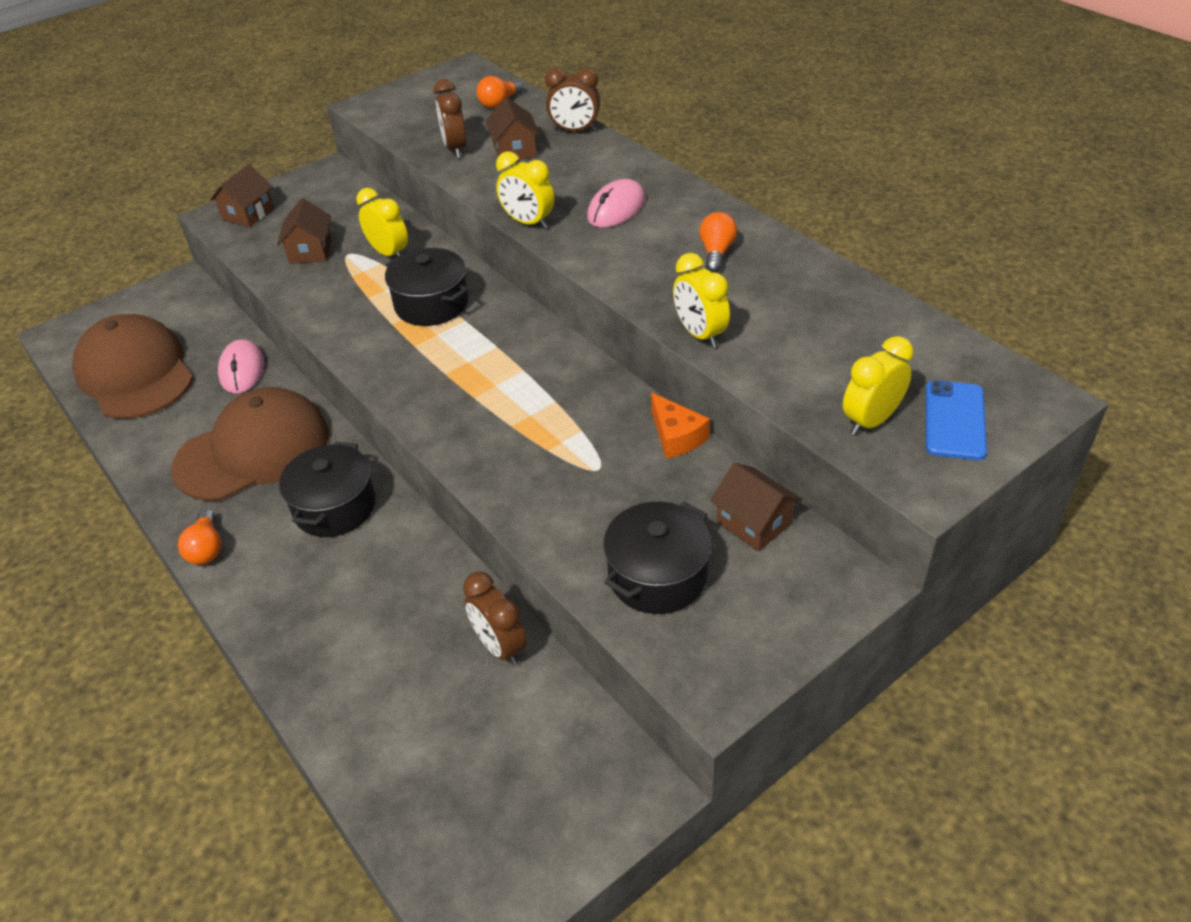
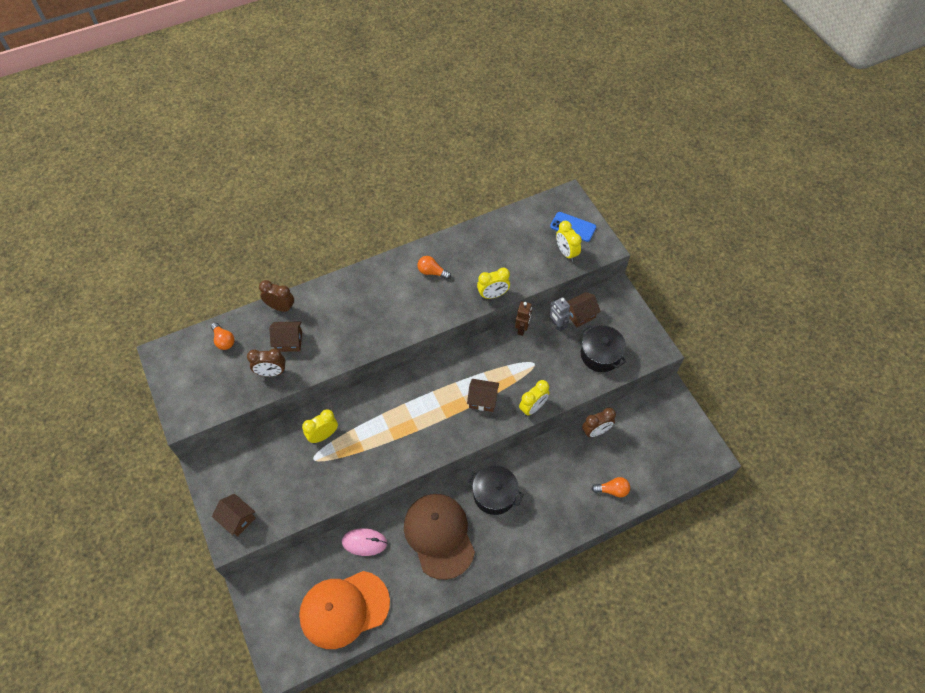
camera: 80 degrees left, 15 degrees up
brown cap [72,314,193,419] -> orange cap [299,571,390,649]
orange light bulb [178,509,222,565] -> orange light bulb moved to [592,477,630,497]
brown house [277,198,332,264] -> brown house moved to [467,379,499,412]
black pot [385,248,468,326] -> none
yellow clock [496,151,555,229] -> yellow clock moved to [519,380,550,416]
brown clock [545,67,600,131] -> brown clock turned 90 degrees counterclockwise [259,280,294,312]
pink mouse [587,179,645,228] -> none
orange cheese [651,392,710,458] -> brown robot [515,301,532,336]
none -> grey robot [549,297,570,332]

